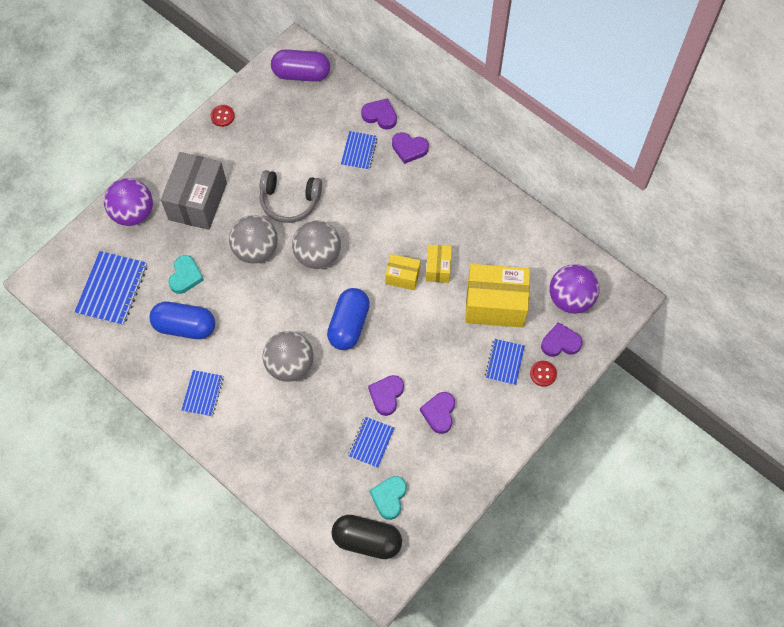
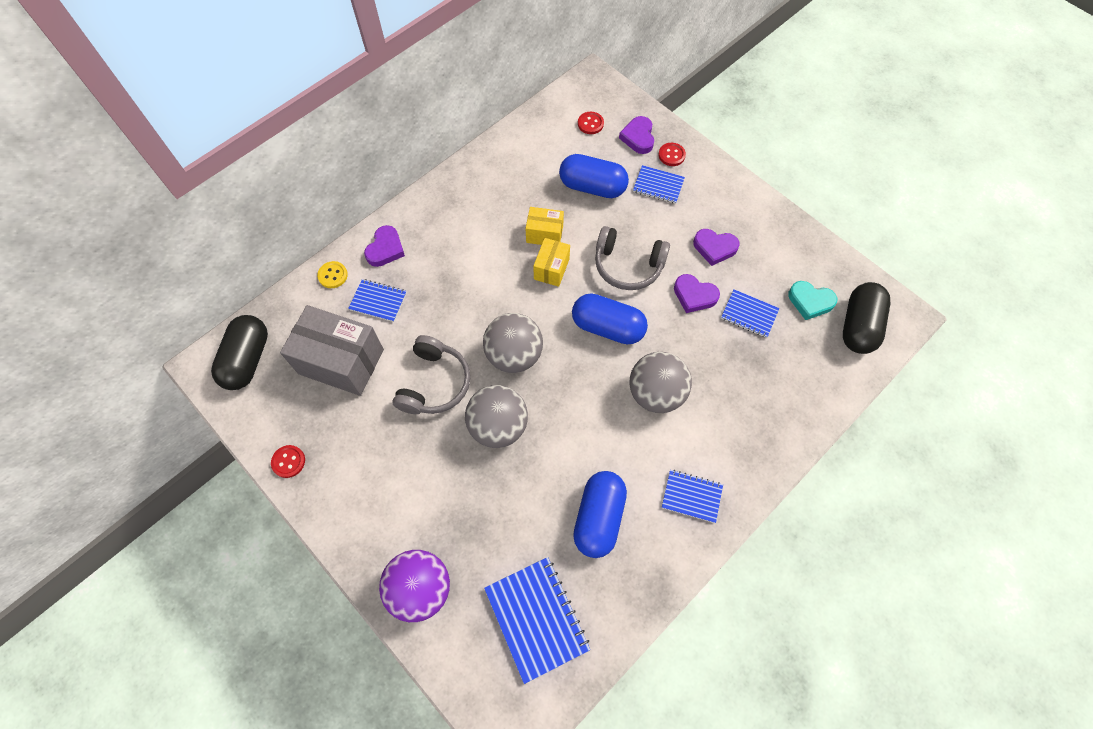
camera: 85 degrees left, 0 degrees up
blue notebook [75,251,147,326] -> blue notebook turned 45 degrees clockwise [484,557,590,684]
grey box [161,152,227,230] -> grey box moved to [280,305,384,396]
turquoise heart [168,255,204,294] -> none
purple capsule [271,49,330,82] -> black capsule [211,315,268,390]
purple heart [361,98,397,130] -> yellow button [317,261,348,288]
yellow box [465,264,530,328] -> blue capsule [559,154,629,198]
purple ball [549,264,600,314] -> red button [578,112,604,134]
none -> grey headphones [595,226,670,290]

